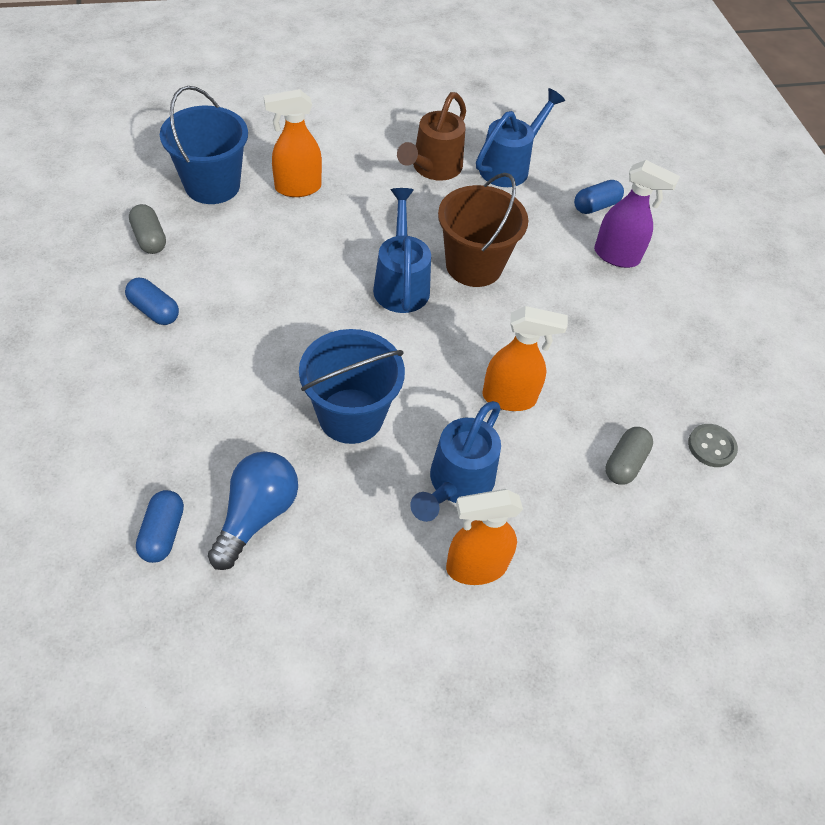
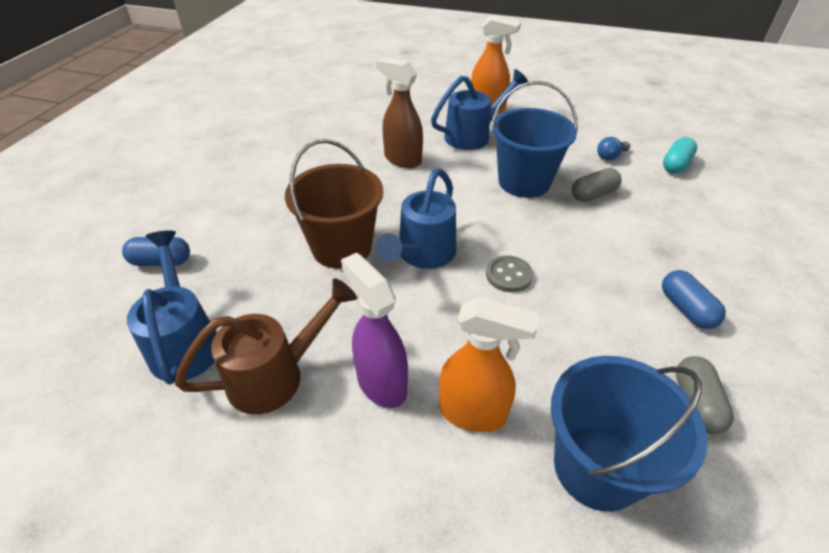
camera: 145 degrees left, 10 degrees down
blue capsule [136,490,184,563] -> turquoise capsule [663,137,697,174]
blue light bulb [208,451,298,570] -> blue light bulb [597,137,630,161], size x0.51
blue watering can [476,88,565,187] -> blue watering can turned 90 degrees clockwise [127,231,217,385]
orange spray bottle [482,306,568,411] -> brown spray bottle [376,57,423,168]
purple spray bottle [594,160,680,268] -> purple spray bottle moved to [341,253,408,408]
grey capsule [605,427,653,485] -> grey capsule moved to [572,168,621,202]
grey button [688,424,738,467] -> grey button moved to [486,255,533,292]

